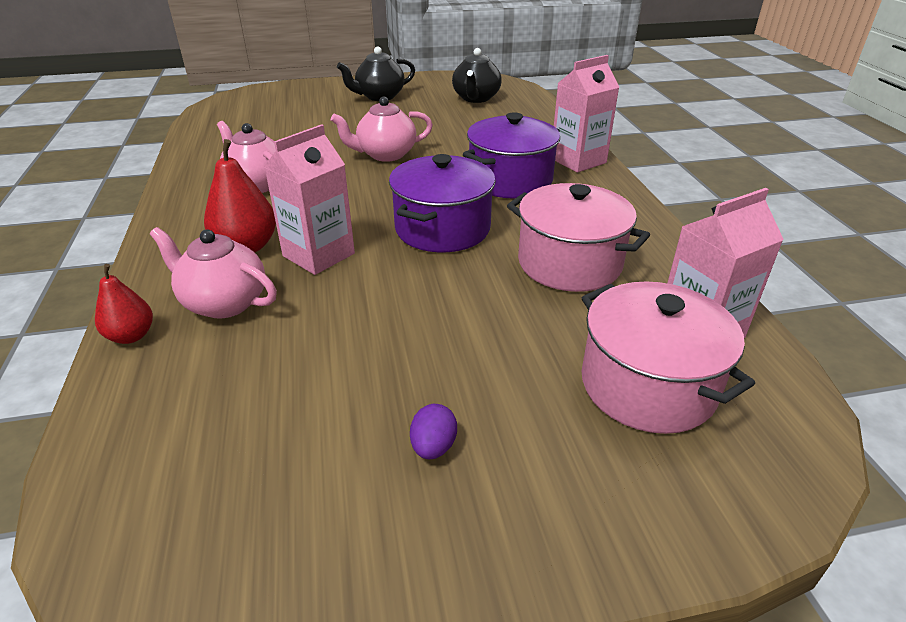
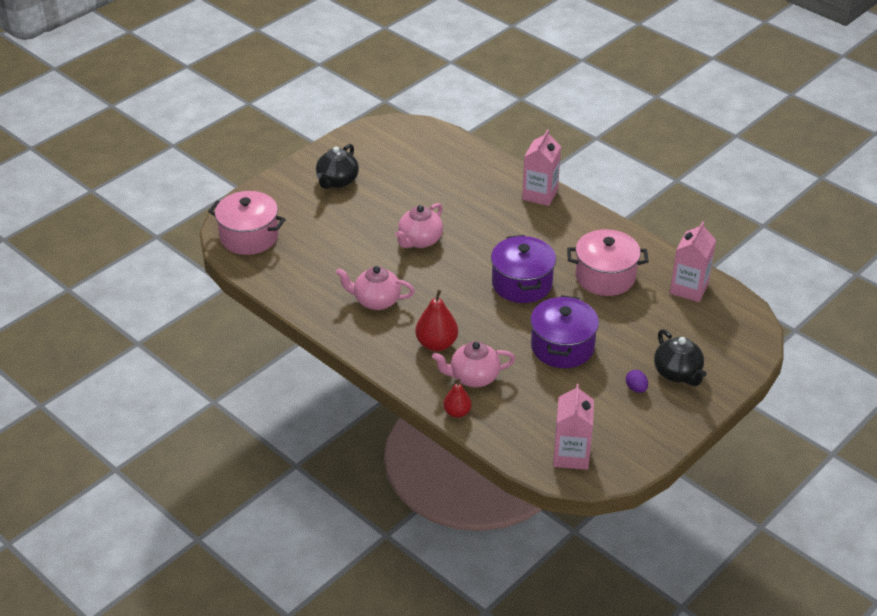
camera: 35 degrees left, 5 degrees up
pink carton [264,124,355,275] -> pink carton moved to [553,384,594,470]
black teapot [452,48,502,103] -> black teapot moved to [654,329,706,386]
purple pot [463,112,560,198] -> purple pot moved to [530,295,599,368]
pink pot [582,281,755,434] -> pink pot moved to [208,191,286,255]

